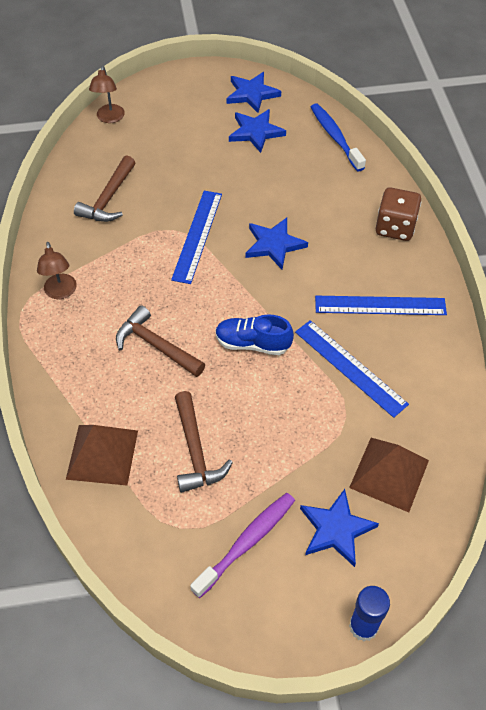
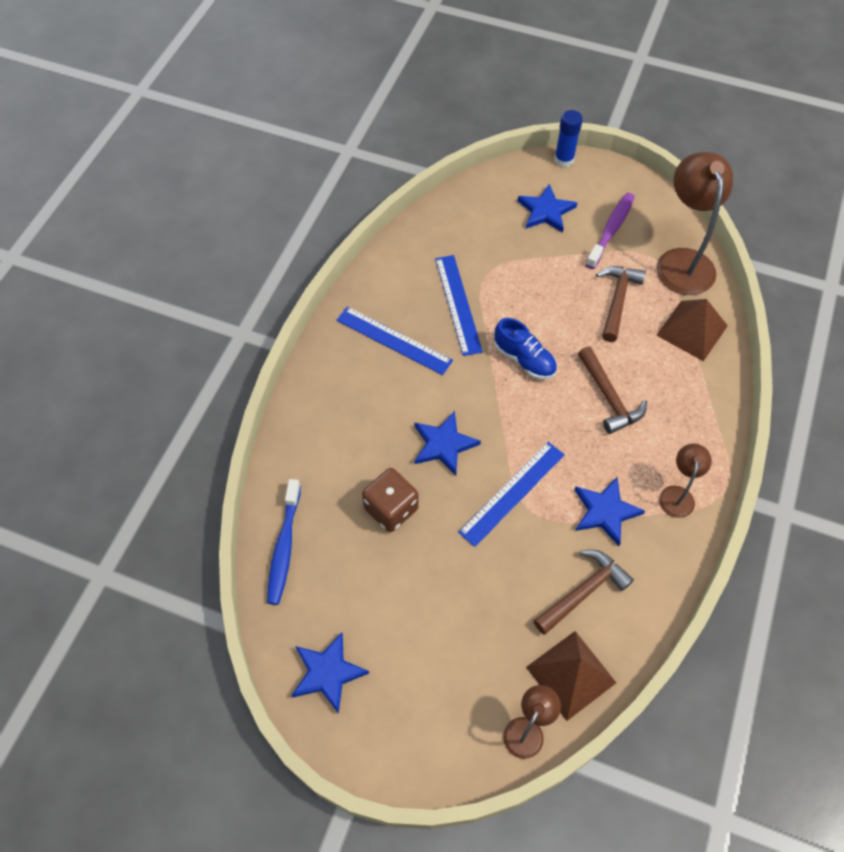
camera: 150 degrees left, 5 degrees up
purple toothbrush [190,493,295,598] -> purple toothbrush turned 135 degrees clockwise [586,193,635,269]
blue star [229,109,286,153] -> blue star moved to [575,477,645,546]
brown pyramid [349,438,429,512] -> brown pyramid moved to [526,631,616,721]
brown dice [376,187,421,241] -> brown dice moved to [362,468,419,532]
none -> brown lamp [656,152,733,295]

